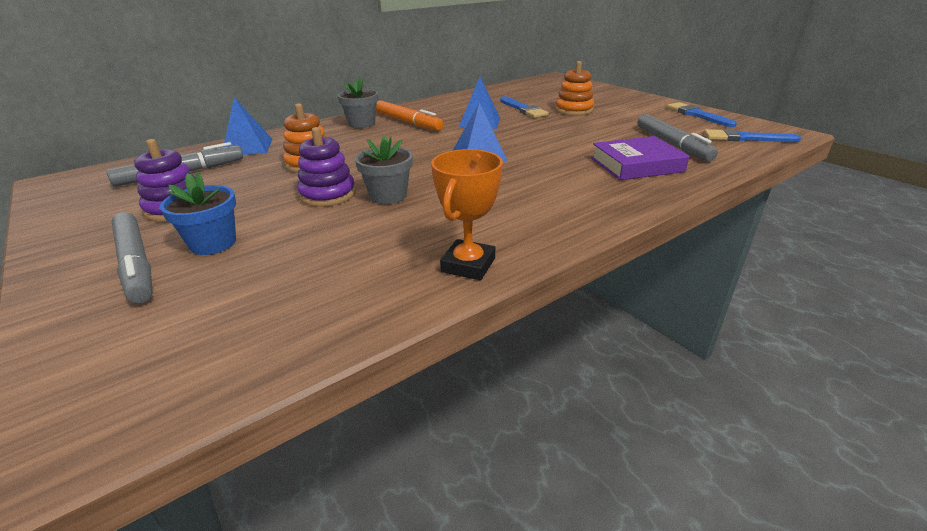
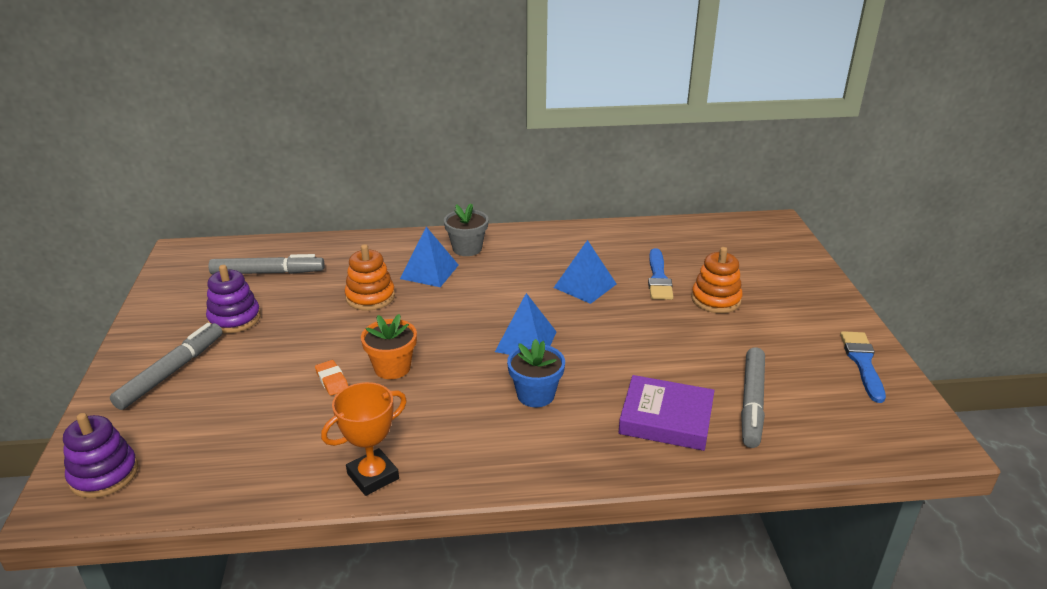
camera: 30 degrees right, 0 degrees up
grey marker [111,212,152,303] -> grey marker turned 150 degrees counterclockwise [110,323,223,410]
blue flower pot [160,172,236,255] -> blue flower pot moved to [507,339,565,407]
blue pyramid [224,98,273,155] -> blue pyramid moved to [400,227,459,287]
purple stacking toy [297,127,356,207] -> purple stacking toy moved to [63,413,138,498]
grey flower pot [355,136,413,204] -> orange flower pot [361,314,417,379]
orange marker [376,100,444,131] -> none
blue brush [704,129,801,142] -> none
none -> orange eraser [315,360,348,396]

